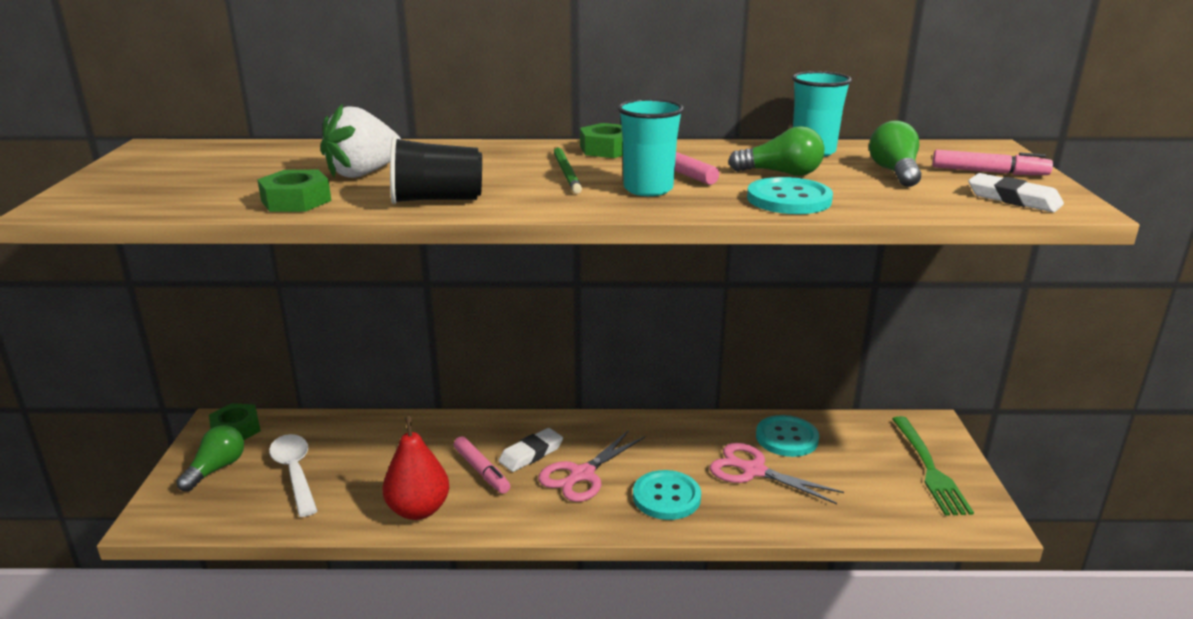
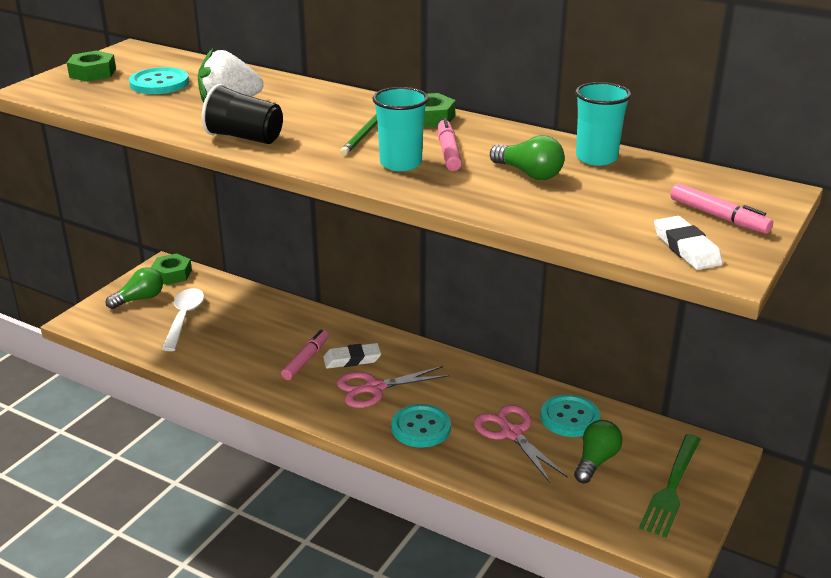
camera: 30 degrees right, 5 degrees up
green nut [257,170,331,212] -> green nut moved to [67,51,116,82]
red pear [383,416,450,520] -> none
pink marker [454,436,510,494] -> pink marker turned 150 degrees counterclockwise [281,330,329,380]
turquoise button [747,177,833,214] -> turquoise button moved to [129,67,189,94]
green light bulb [869,120,921,187] -> green light bulb moved to [574,420,622,483]

